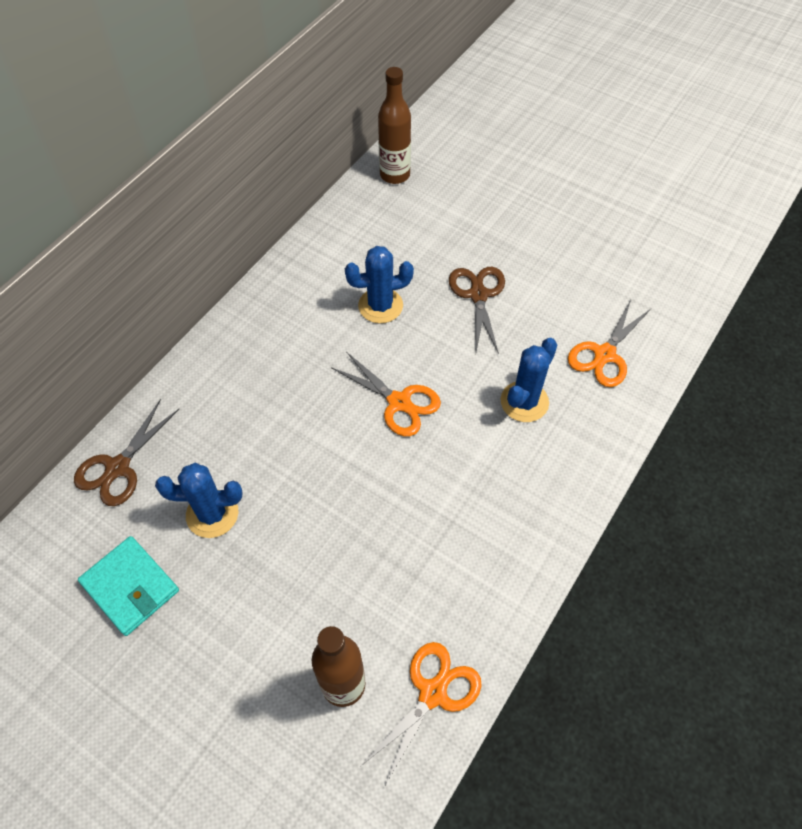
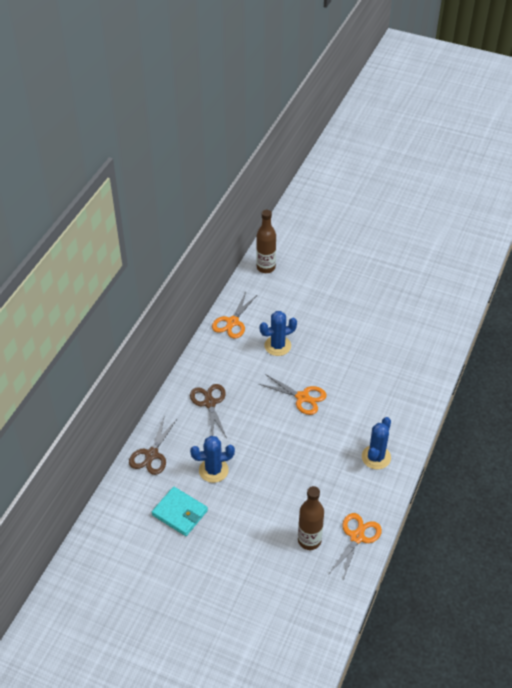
camera: 10 degrees left, 10 degrees down
brown scissors [449,267,505,354] -> brown scissors moved to [190,384,227,438]
blue cactus [501,338,557,422] -> blue cactus moved to [362,417,391,470]
orange scissors [568,300,651,387] -> orange scissors moved to [212,292,258,338]

